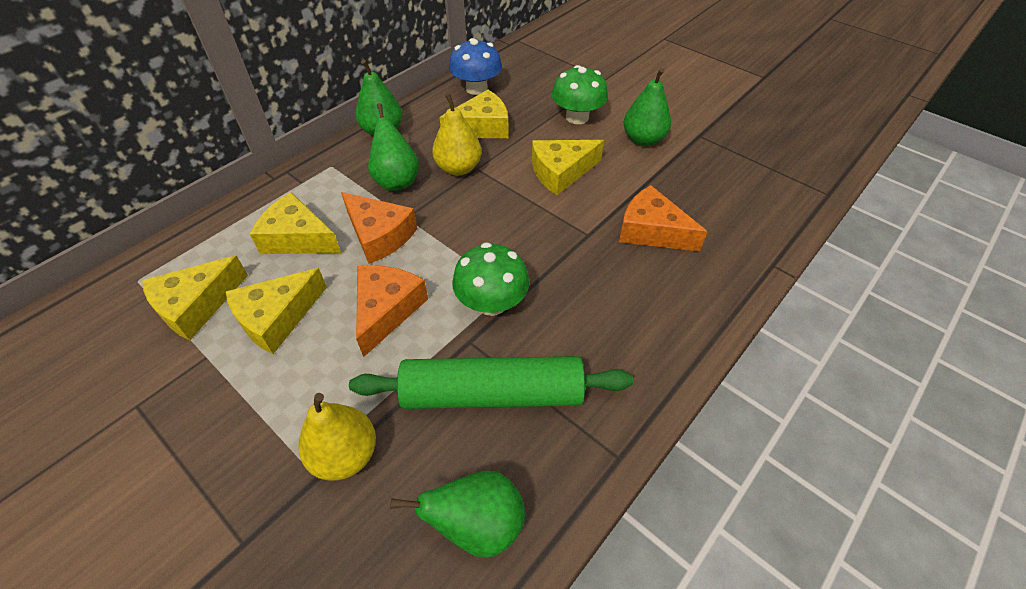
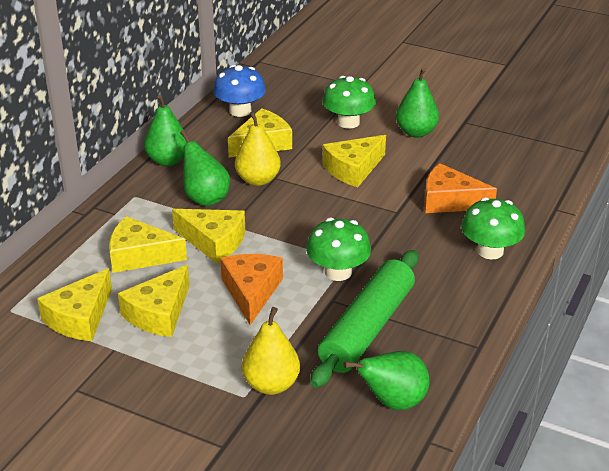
camera: 15 degrees left, 15 degrees down
orange cheese [341,192,417,264] -> yellow cheese [172,209,245,264]
green rolling pin [349,356,634,409] -> green rolling pin turned 45 degrees counterclockwise [311,250,418,388]
none -> green mushroom [461,197,525,259]

